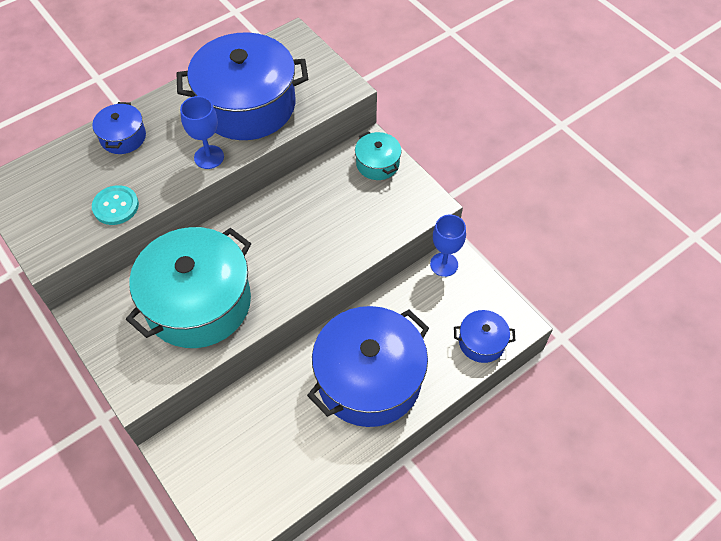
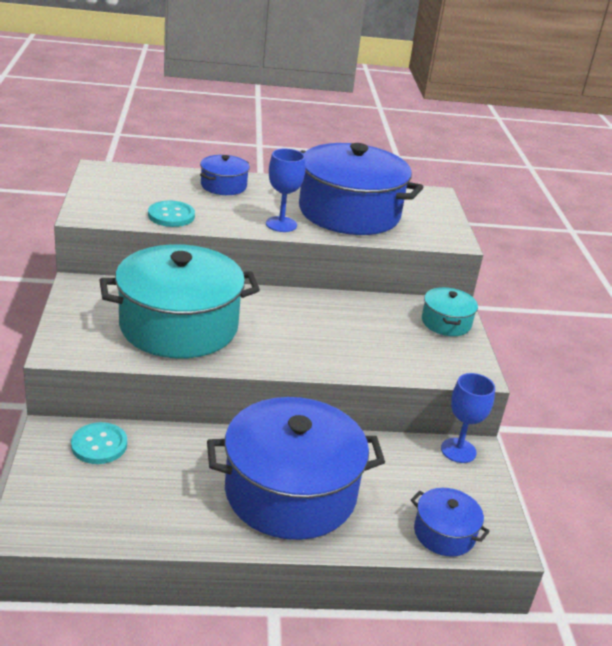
camera: 30 degrees right, 25 degrees down
none -> turquoise button [71,422,127,464]

